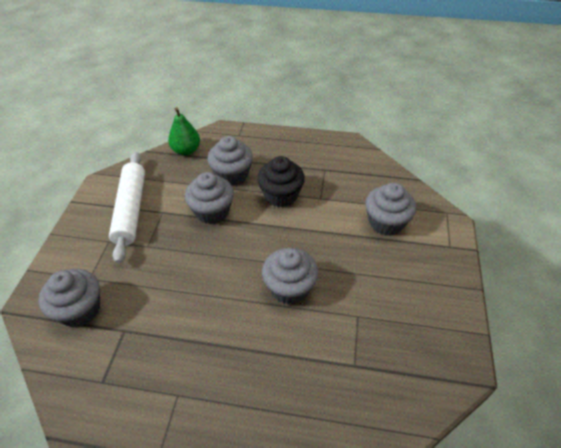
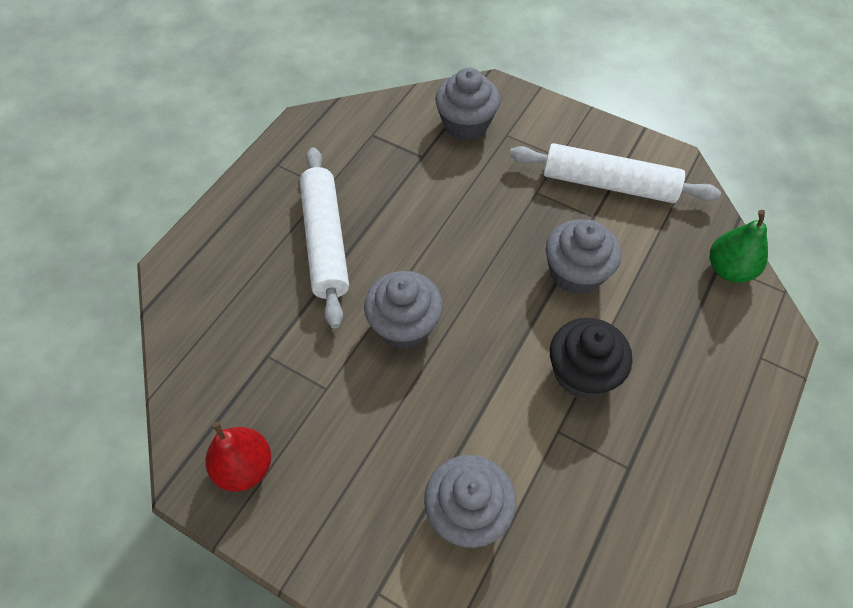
camera: 110 degrees right, 10 degrees up
grey cupcake [207,136,253,186] -> none
none -> red pear [205,421,271,492]
none -> white rolling pin [300,147,349,328]

